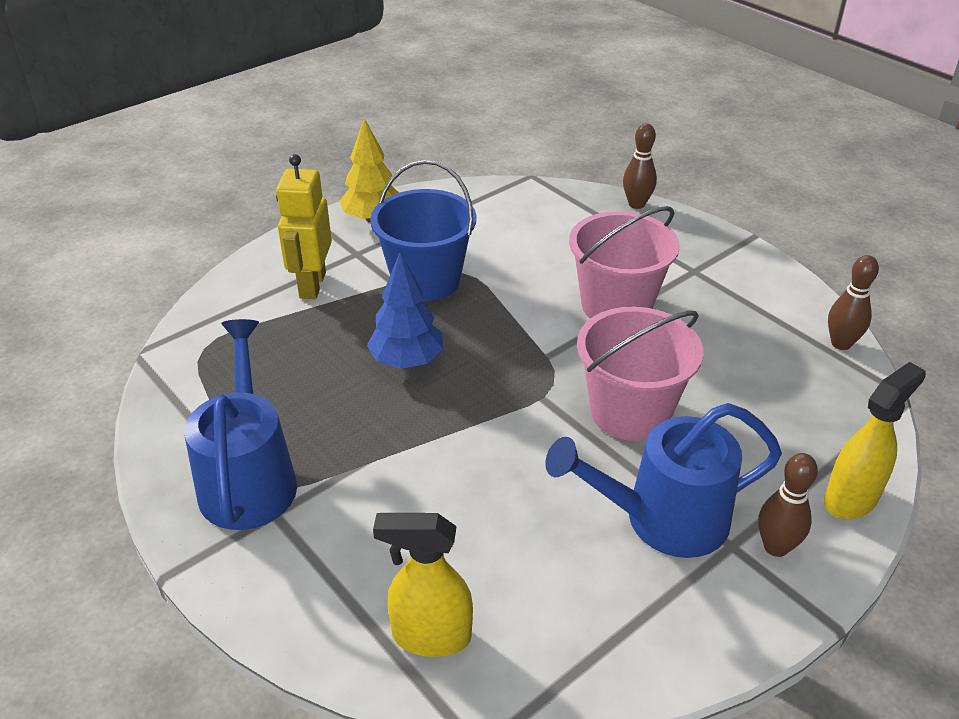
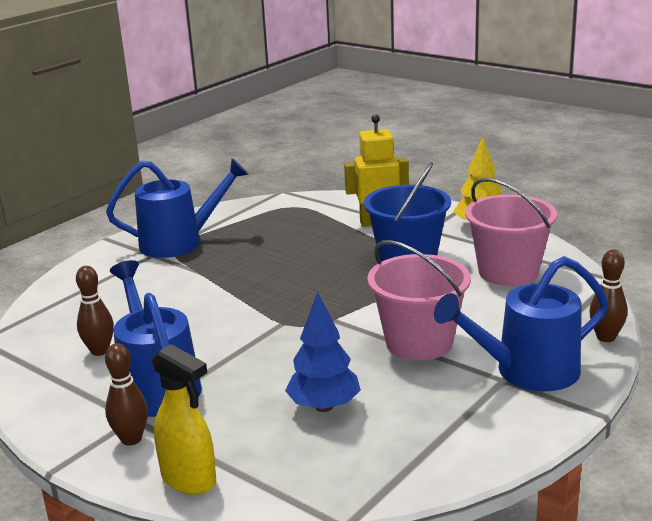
camera: 80 degrees right, 15 degrees down
blue tree [367,253,443,369] -> blue tree moved to [285,291,361,412]
yellow spray bottle [373,513,473,657] -> none
pink bucket [577,307,703,441] -> pink bucket moved to [465,178,557,286]
brown bowling pin [828,255,879,350] -> brown bowling pin moved to [76,266,114,356]
none -> blue watering can [434,256,609,391]

